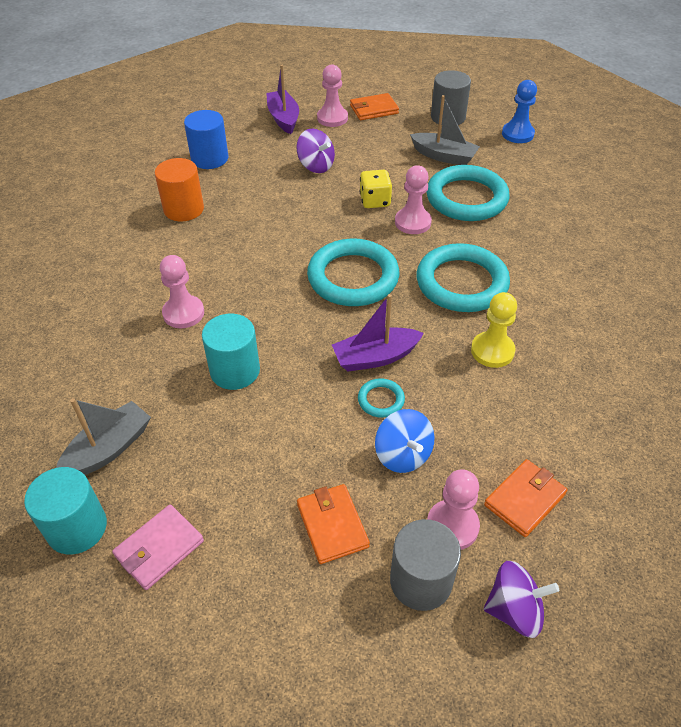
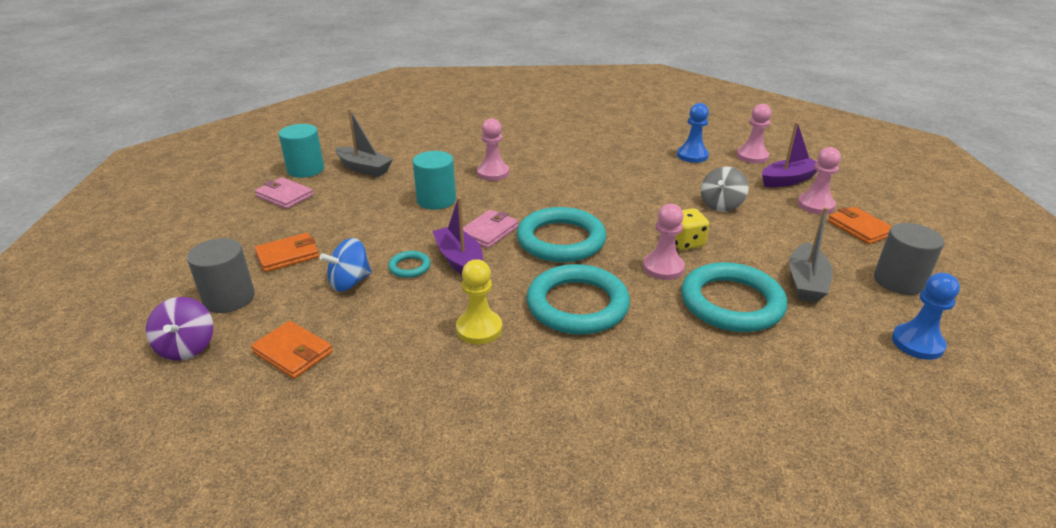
camera: 80 degrees right, 15 degrees down
orange cylinder [155,158,204,221] -> none
blue cylinder [184,110,228,169] -> blue pawn [677,103,709,163]
purple spinning top [297,129,335,173] -> grey spinning top [701,167,749,212]
pink pawn [427,469,480,550] -> pink pawn moved to [737,104,771,164]
none -> pink wallet [463,210,519,248]

